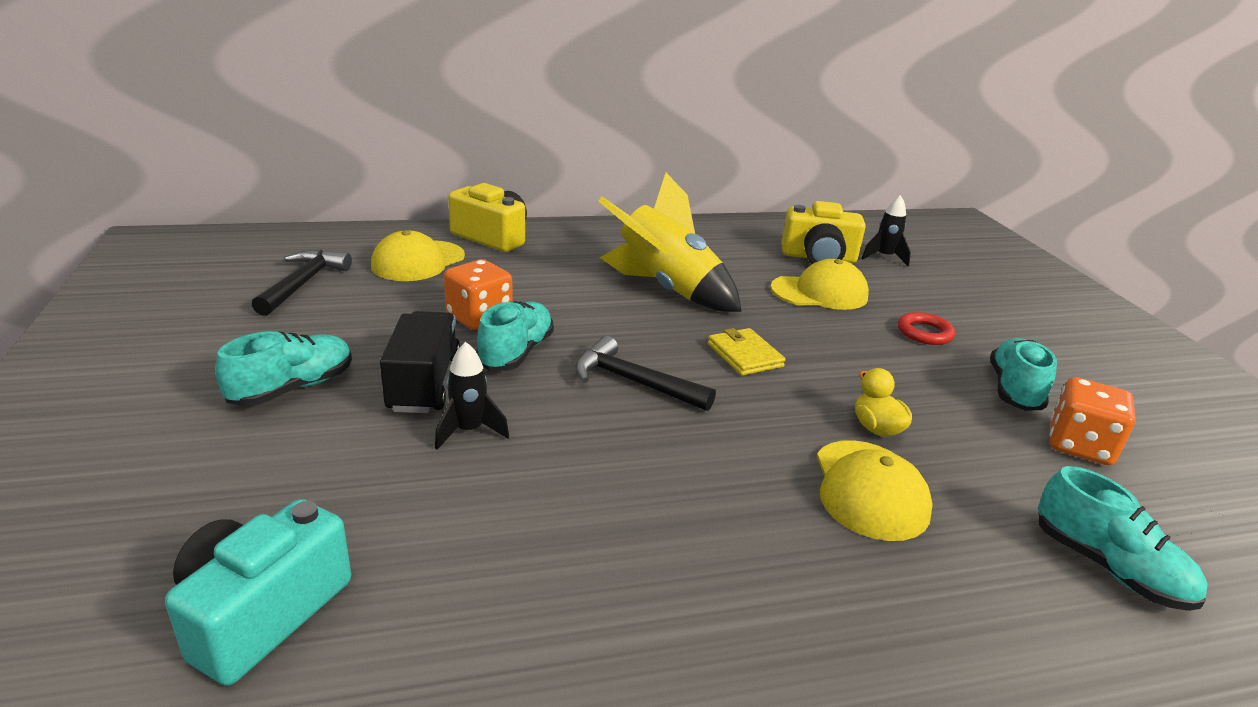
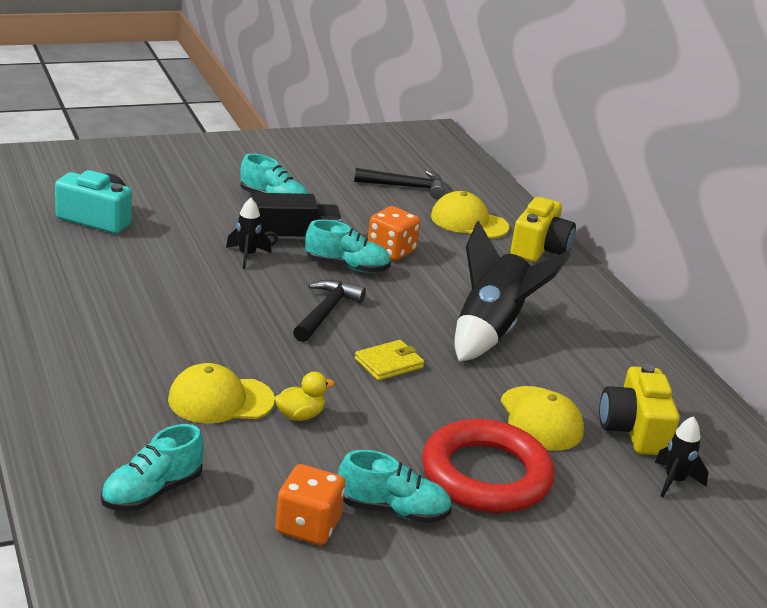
camera: 80 degrees right, 0 degrees up
yellow rocket [598,173,742,312] -> black rocket [454,221,571,362]
red ring [898,312,955,345] -> red ring [422,419,555,513], size x2.31

